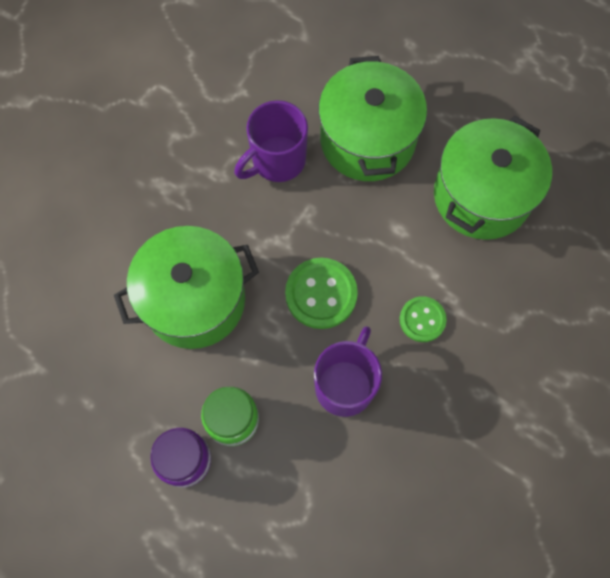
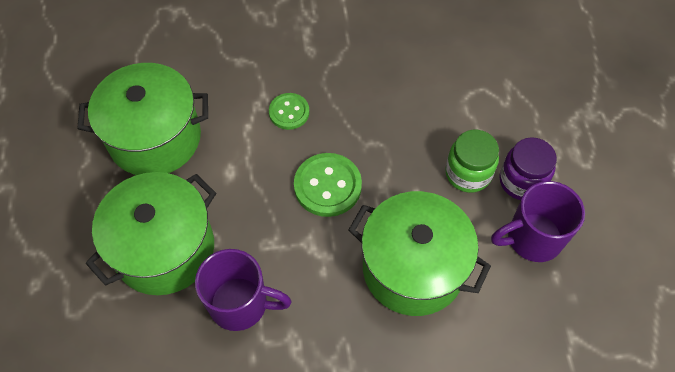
camera: 130 degrees left, 10 degrees down
purple mug [314,326,382,417] -> purple mug moved to [491,181,585,262]

